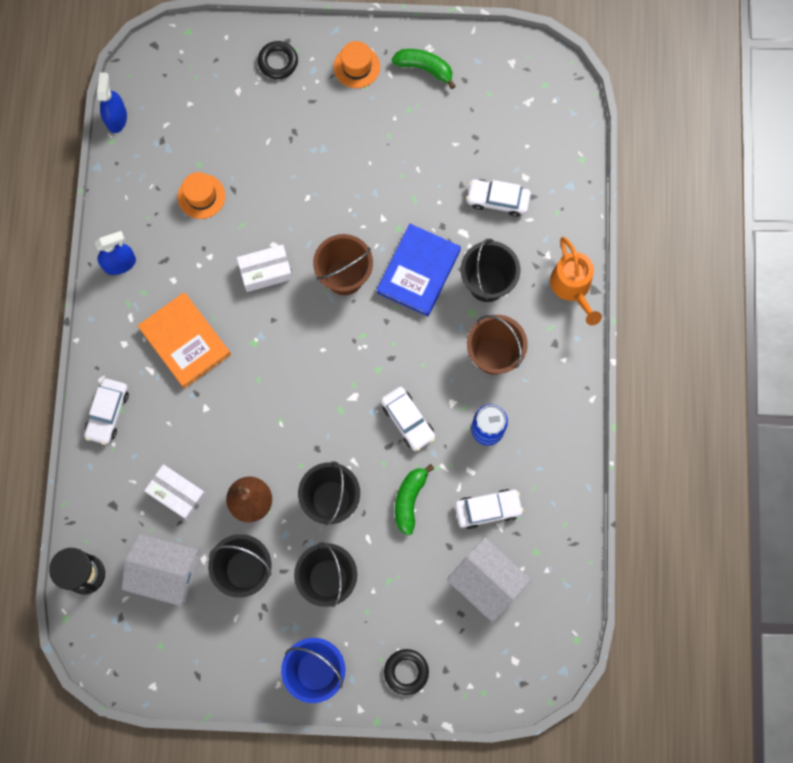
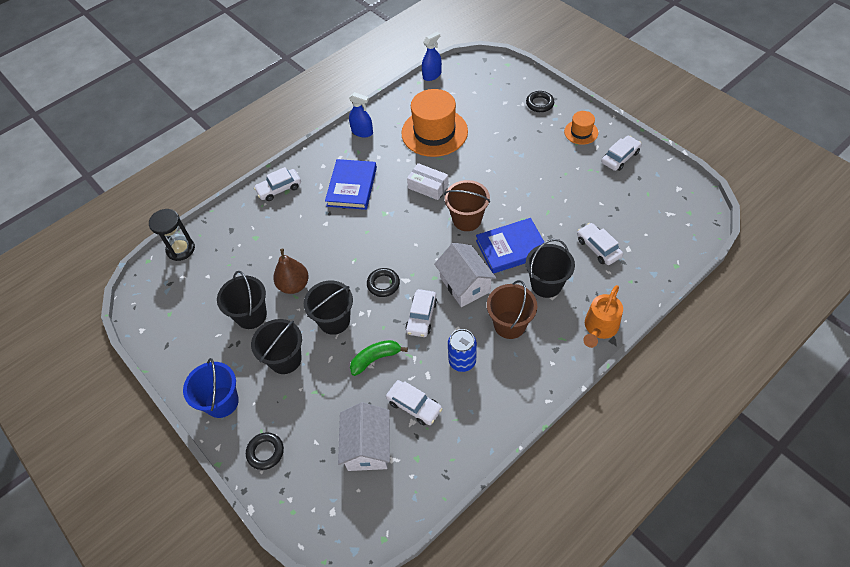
camera: 50 degrees right, 20 degrees down
white house [122,534,198,606] -> white house moved to [434,243,496,307]
orange book [137,292,231,389] -> blue book [325,159,377,210]
white box [144,464,207,521] -> none
orange hat [178,172,225,219] -> orange hat [401,89,468,157], size x2.01
green banana [392,49,456,89] -> white car [601,136,642,171]
none -> black ring [367,268,400,297]

